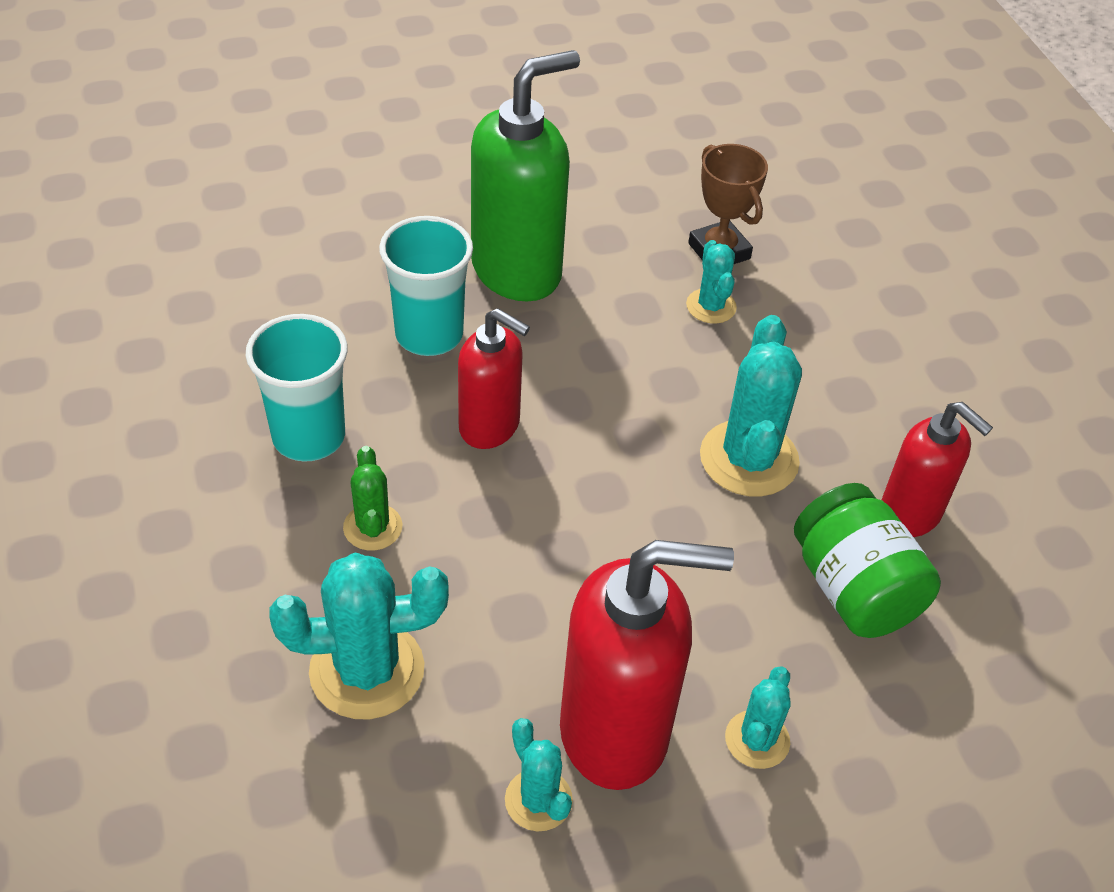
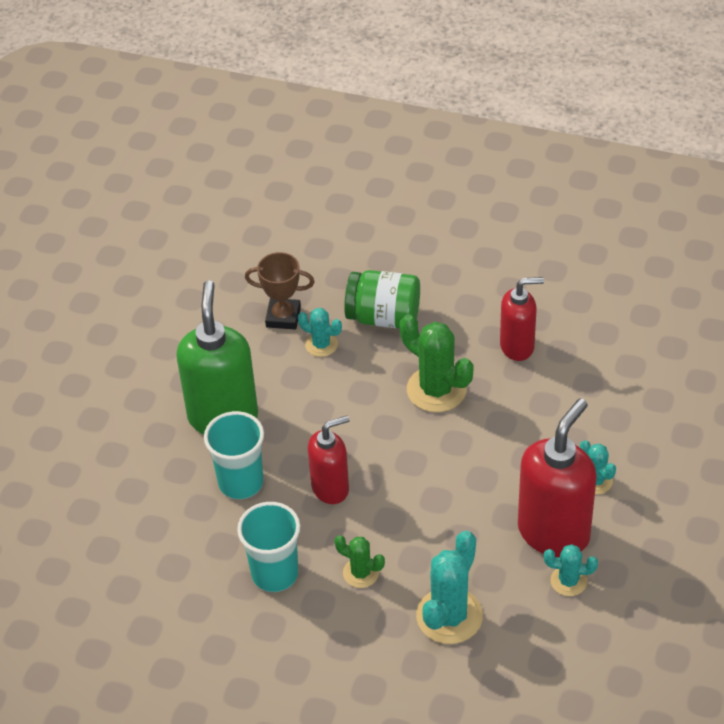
camera: 50 degrees left, 0 degrees up
turquoise cactus [700,315,802,497] -> green cactus [400,315,474,412]
green jar [794,483,941,638] -> green jar moved to [344,270,420,328]

